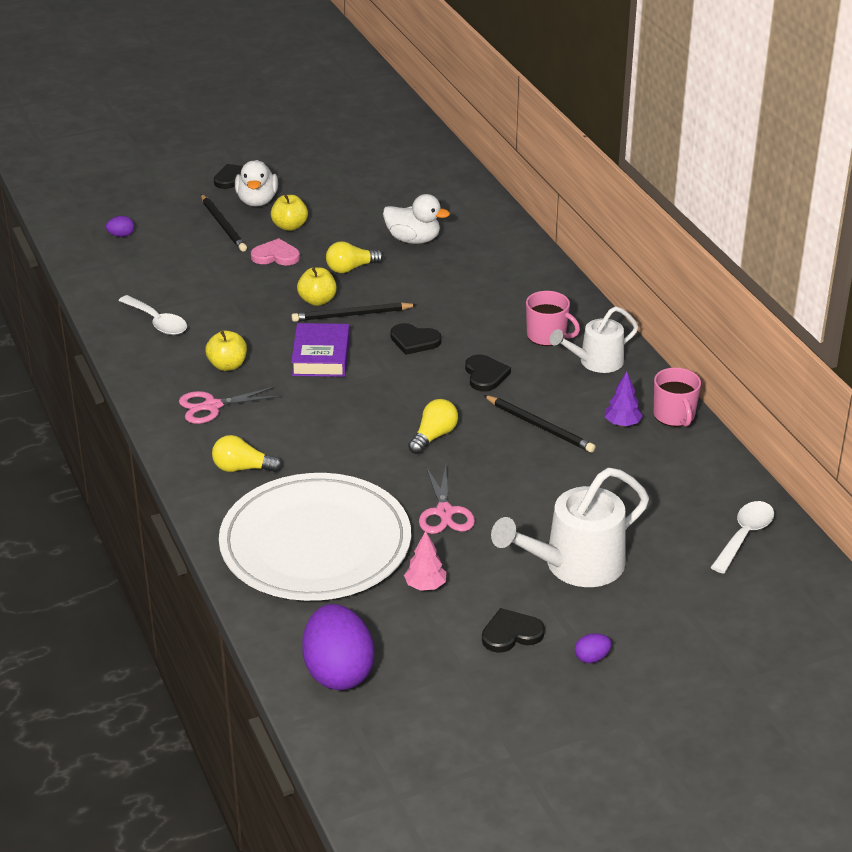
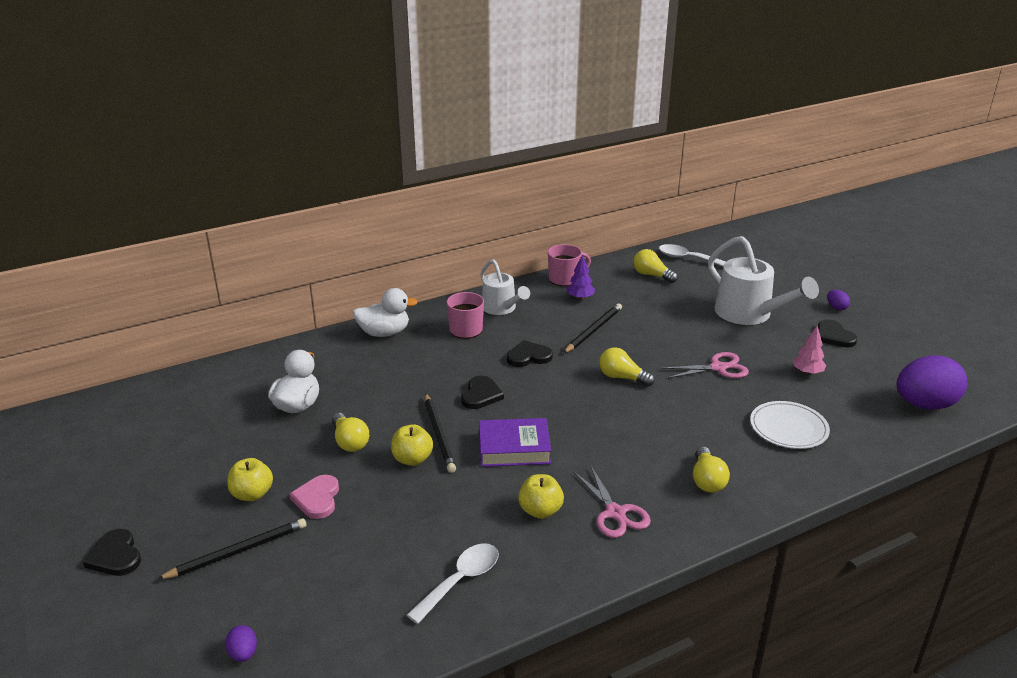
camera: 95 degrees left, 5 degrees down
white plate [219,473,411,601] -> white plate [750,401,830,449], size x0.47
white duck [235,160,278,207] -> white duck moved to [353,288,418,337]
none -> yellow light bulb [633,249,678,283]

